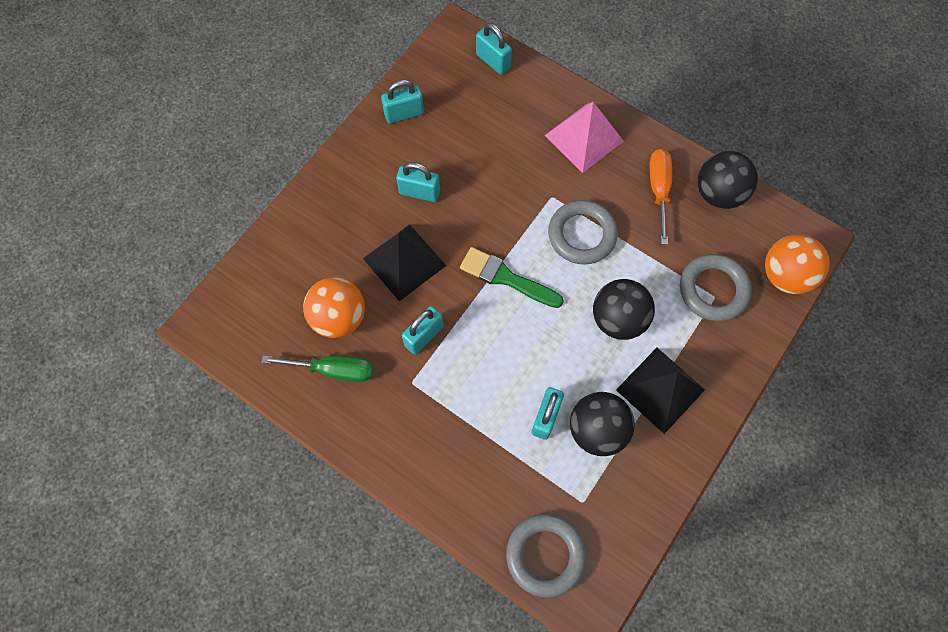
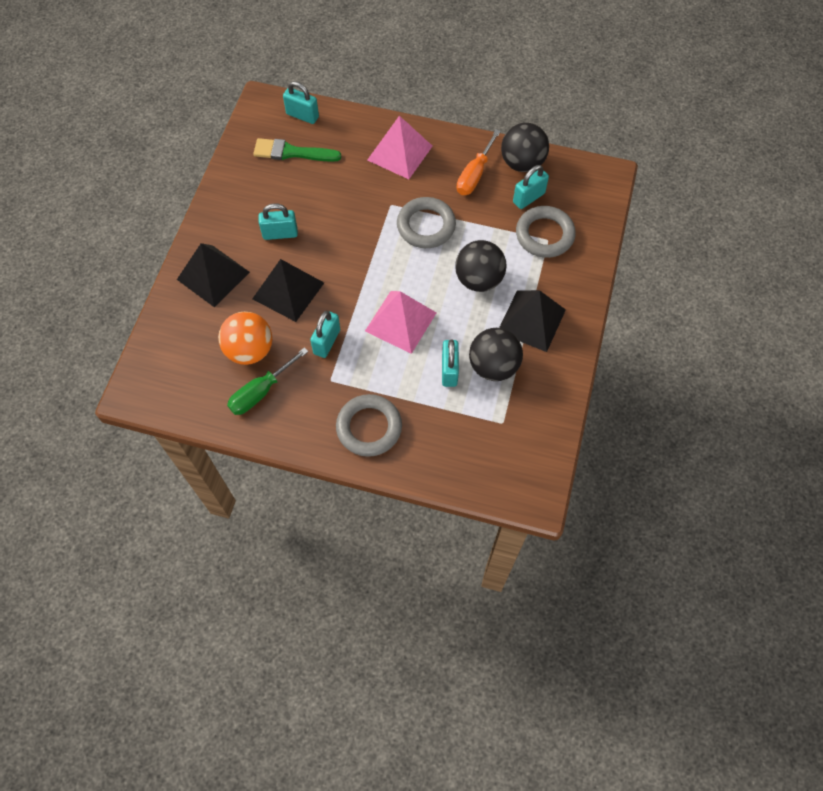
camera: 20 degrees left, 5 degrees down
green screwdriver [262,355,374,382] -> green screwdriver turned 150 degrees clockwise [227,347,309,415]
turquoise padlock [381,80,424,124] -> turquoise padlock moved to [513,165,549,209]
green brush [460,247,564,308] -> green brush moved to [253,138,341,162]
grey ring [506,514,586,598] -> grey ring moved to [336,394,402,457]
orange screwdriver [650,149,672,245] -> orange screwdriver turned 135 degrees counterclockwise [457,129,501,195]
orange ball [765,235,829,294] -> none
none -> black pyramid [177,243,250,307]
none -> pink pyramid [365,291,436,354]

